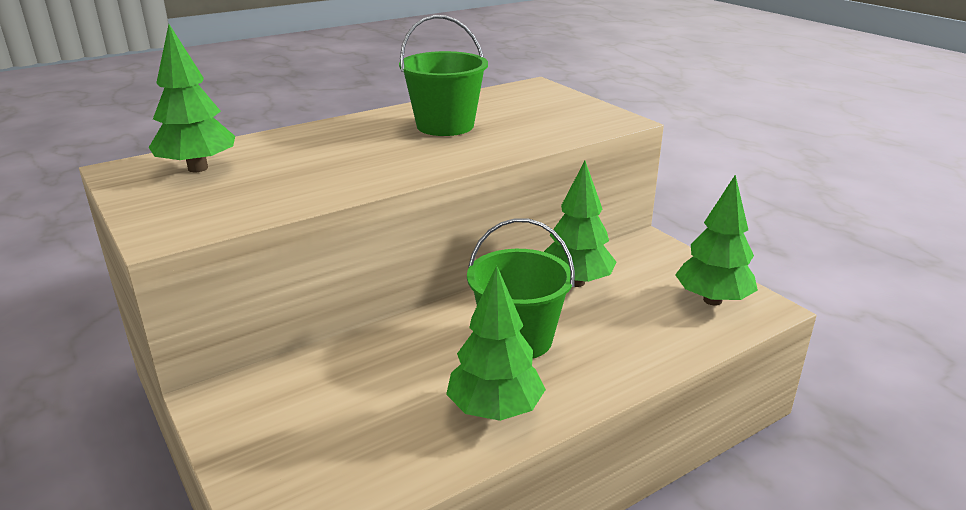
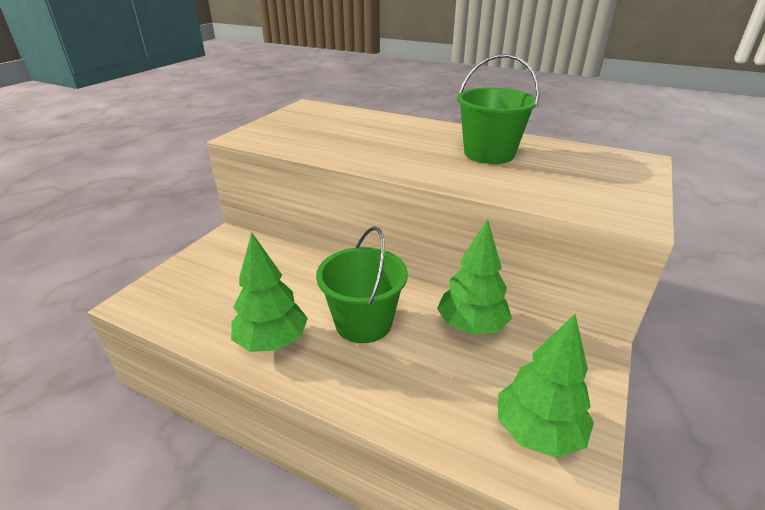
camera: 60 degrees right, 5 degrees up
green tree [149,24,235,172] -> none

